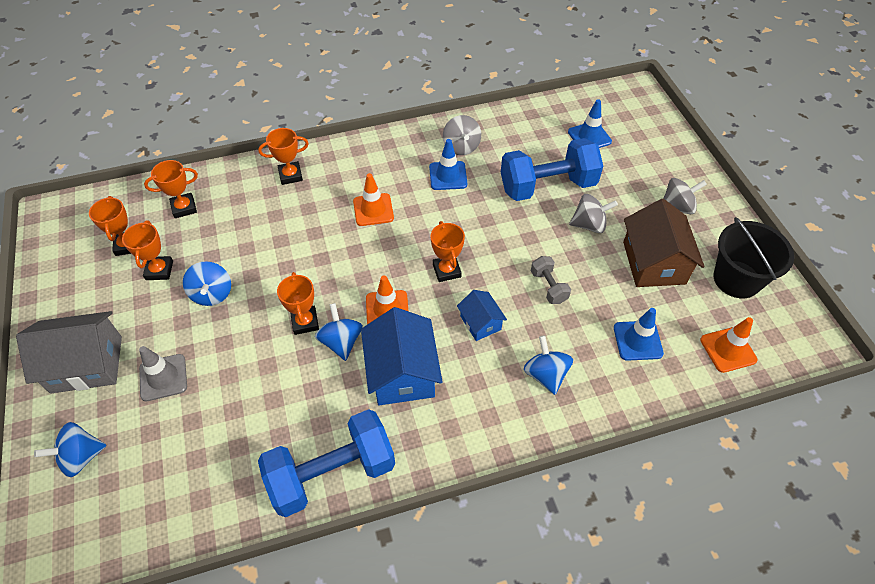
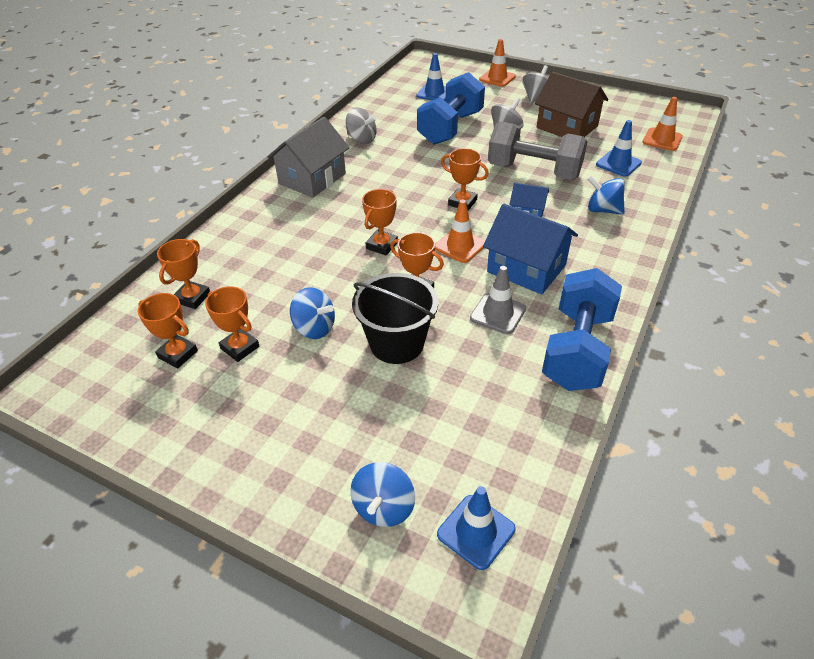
camera: 45 degrees left, 10 degrees down
grey house [16,311,122,394] -> grey house moved to [267,117,350,198]
grey traffic cone [139,346,187,402] -> grey traffic cone moved to [470,266,526,334]
orange trophy [258,128,309,185] -> orange trophy moved to [362,189,398,255]
blue spinning top [315,303,363,361] -> none
orange traffic cone [353,173,394,226] -> orange traffic cone moved to [479,39,516,87]
blue traffic cone [429,139,467,190] -> blue traffic cone moved to [437,486,516,570]
grey dumbbell [531,256,571,304] -> grey dumbbell [488,121,588,180], size x2.16
black bucket [714,217,794,298] -> black bucket moved to [352,273,438,364]

